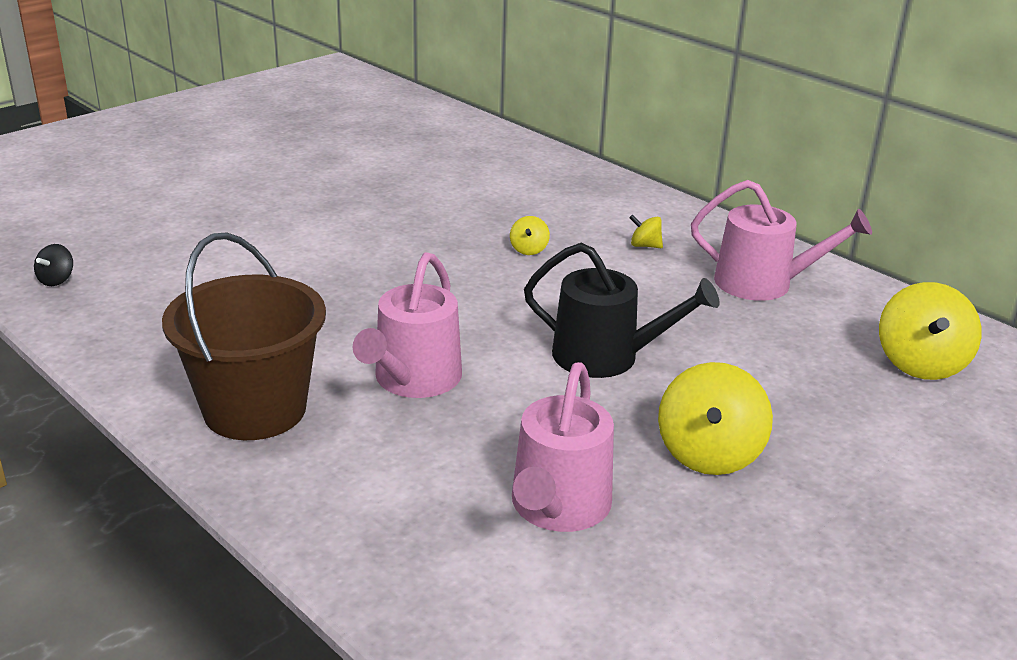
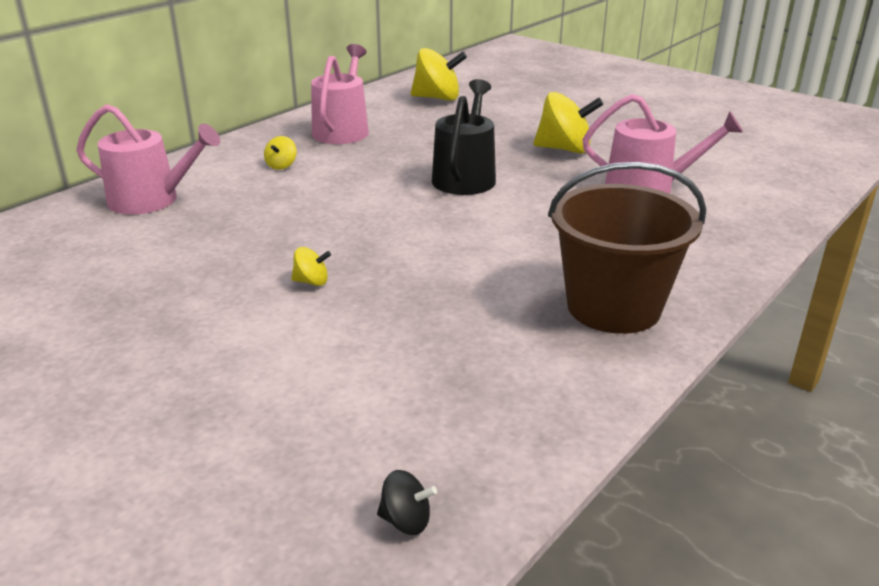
camera: 95 degrees left, 0 degrees up
pink watering can [353,252,462,398] -> pink watering can moved to [76,104,220,214]
yellow spinning top [510,216,550,255] -> yellow spinning top moved to [291,247,331,286]

